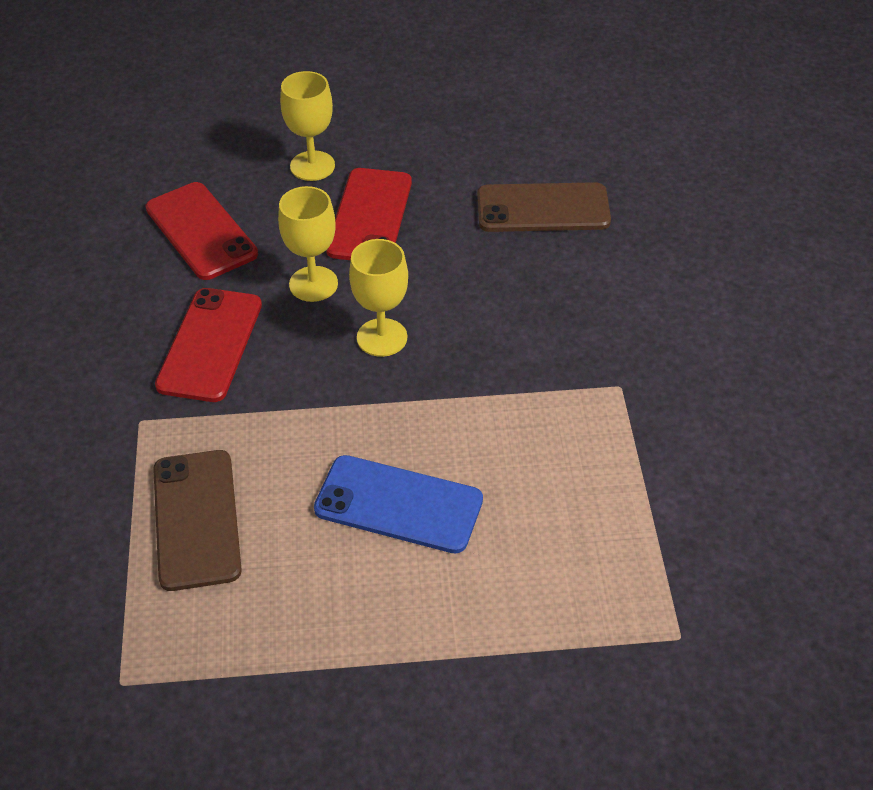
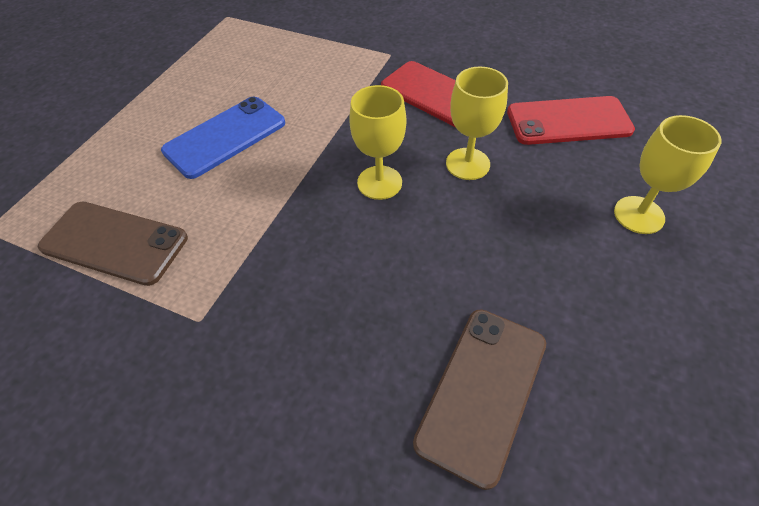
camera: 120 degrees right, 5 degrees up
brown phone [153,450,242,591] -> brown phone moved to [38,202,188,286]
red phone [326,168,412,260] -> none

